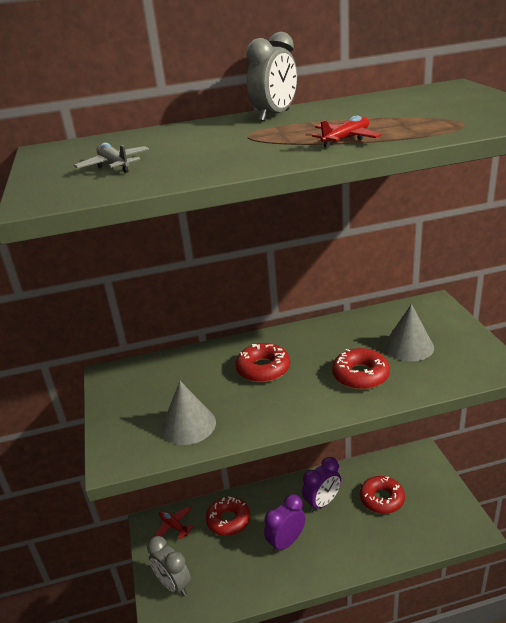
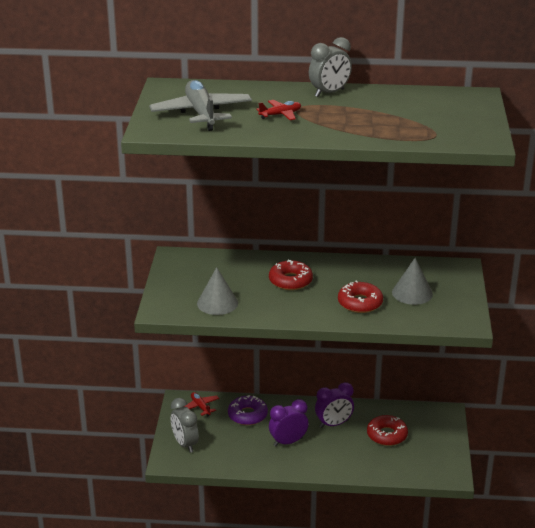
camera: 15 degrees right, 0 degrees up
grey plane [74,142,149,173] -> grey plane [149,80,252,131], size x2.04
red donut [206,496,250,536] -> purple donut [228,395,268,425]
red plane [312,115,382,148] -> red plane moved to [256,100,301,120]

